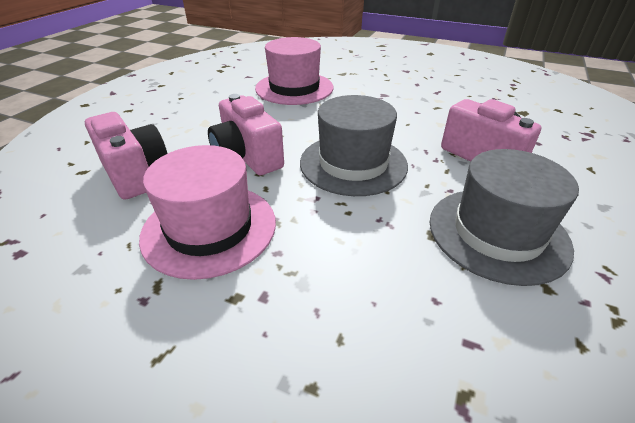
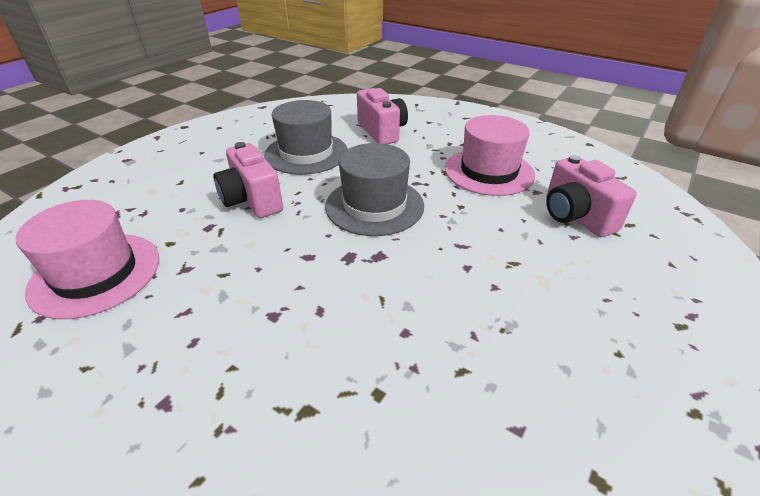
camera: 170 degrees left, 0 degrees up
pink camera [208,94,284,175] -> pink camera moved to [357,88,408,144]
pink hat [255,37,334,105] -> pink hat moved to [16,200,159,319]

